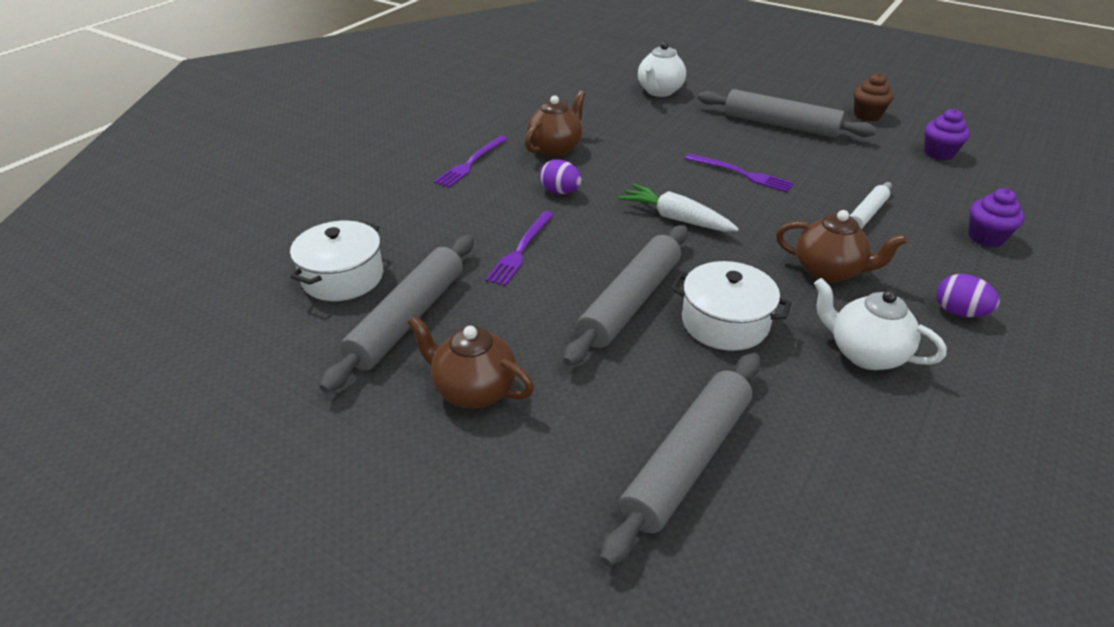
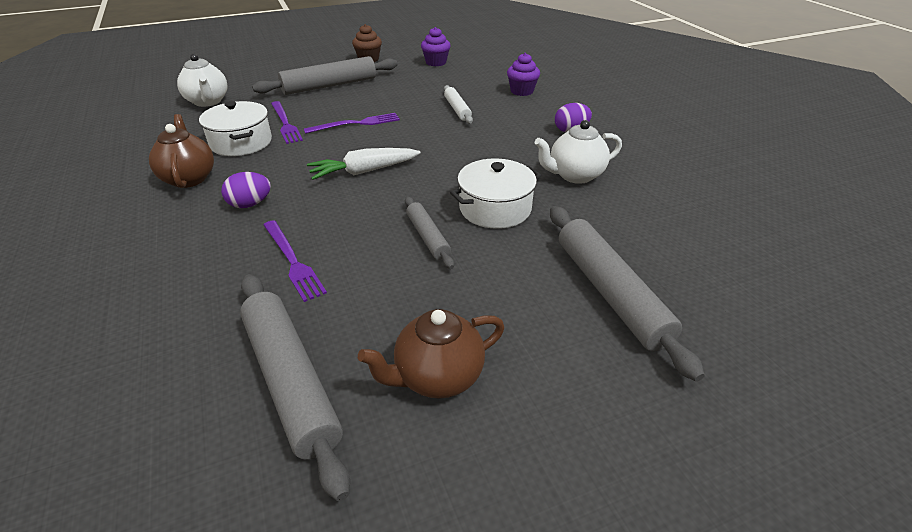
camera: 55 degrees left, 0 degrees up
white pot [290,221,383,301] -> white pot moved to [199,101,272,156]
purple fork [434,136,508,188] -> purple fork moved to [271,101,303,144]
grey rolling pin [563,225,688,366] -> grey rolling pin [405,197,454,269], size x0.55
brown teapot [776,210,907,283] -> none

